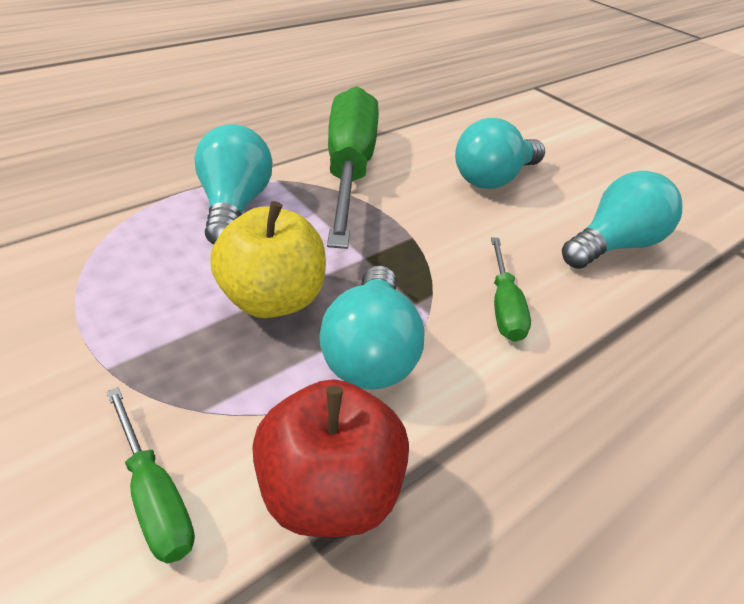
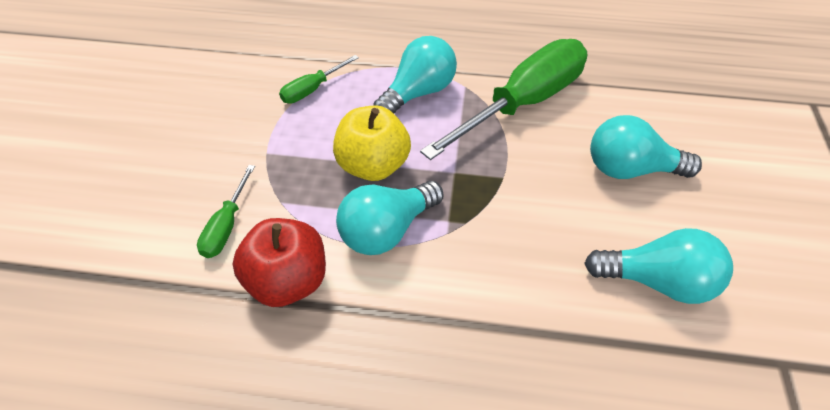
camera: 50 degrees right, 10 degrees up
green screwdriver [491,237,531,342] -> green screwdriver moved to [279,55,359,104]

